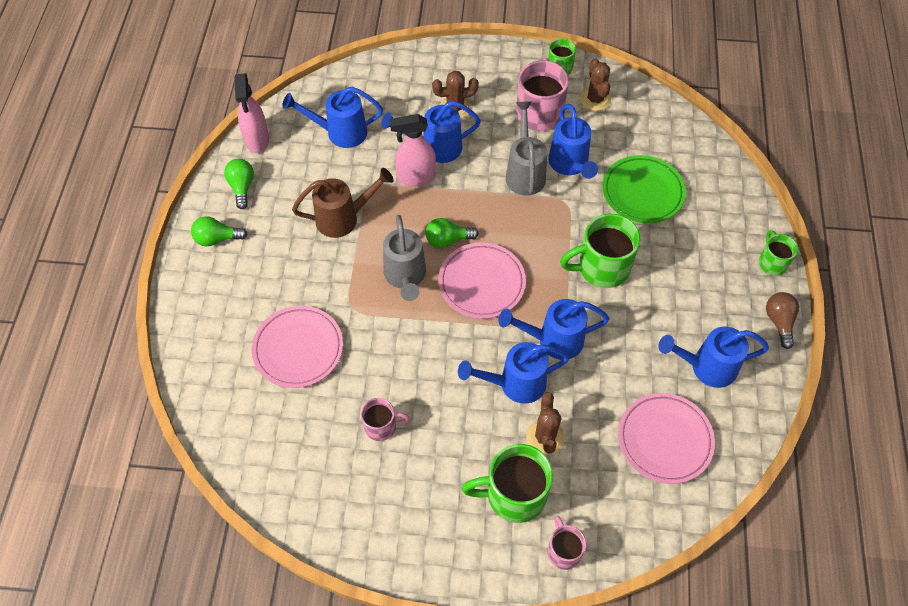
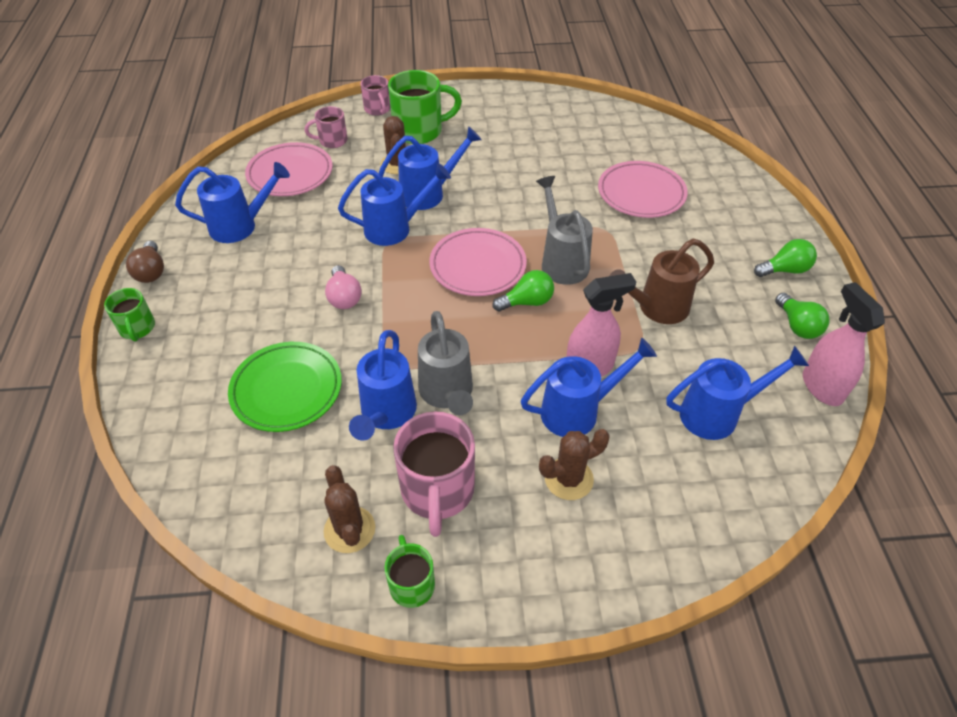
camera: 170 degrees right, 10 degrees down
pink mug [361,398,410,441] -> pink mug moved to [305,106,348,148]
blue watering can [548,104,598,179] -> blue watering can turned 150 degrees counterclockwise [349,330,417,441]
green mug [560,213,640,288] -> pink light bulb [325,265,362,309]

